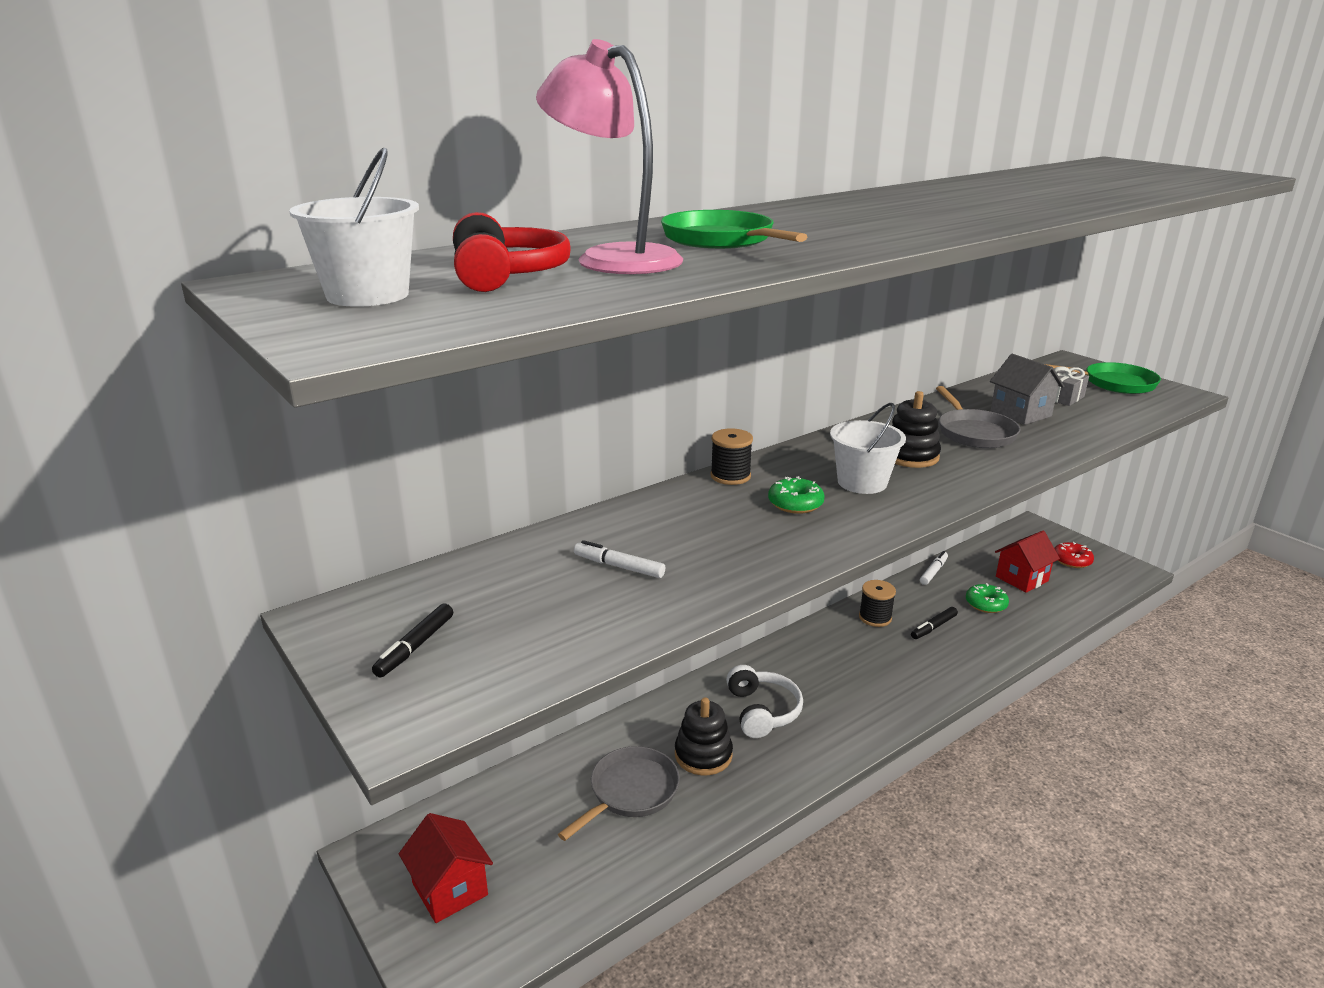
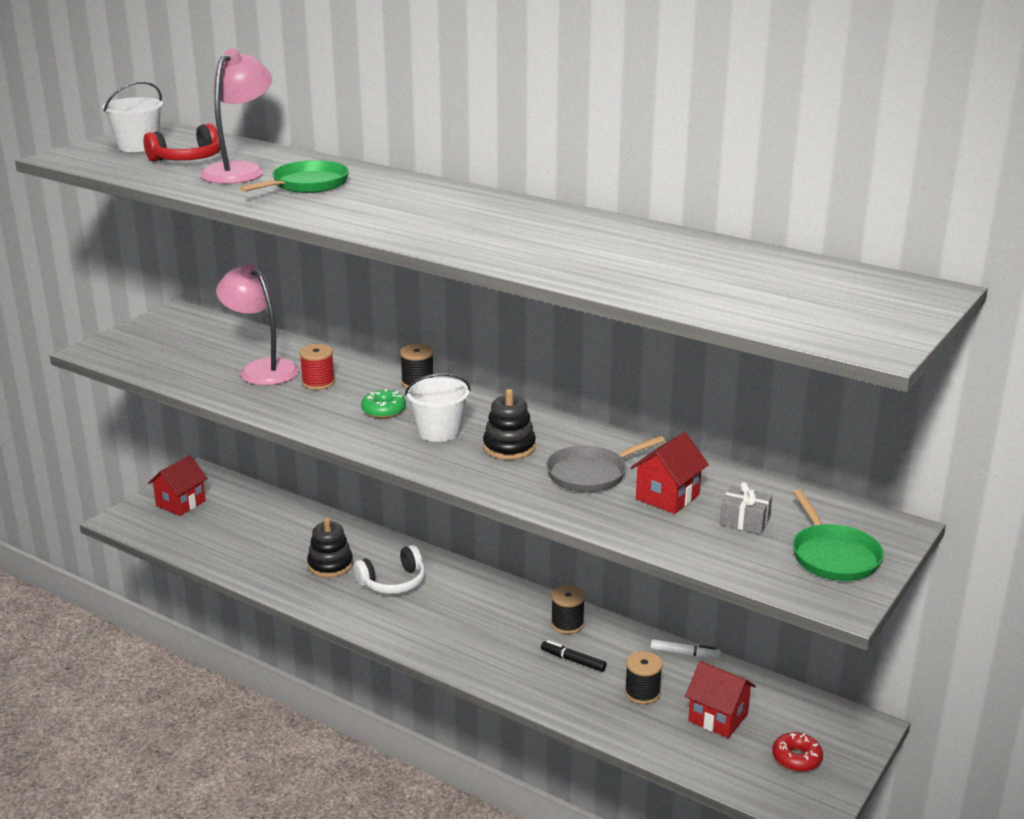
camera: 70 degrees right, 0 degrees up
black marker [372,604,453,678] -> none
grey pan [558,746,680,841] -> none
white marker [574,540,665,578] -> pink lamp [216,263,299,386]
green donut [966,583,1009,613] -> black spool [625,651,663,704]
grey house [990,354,1064,425] -> red house [630,432,709,514]
none -> red spool [299,344,335,390]

